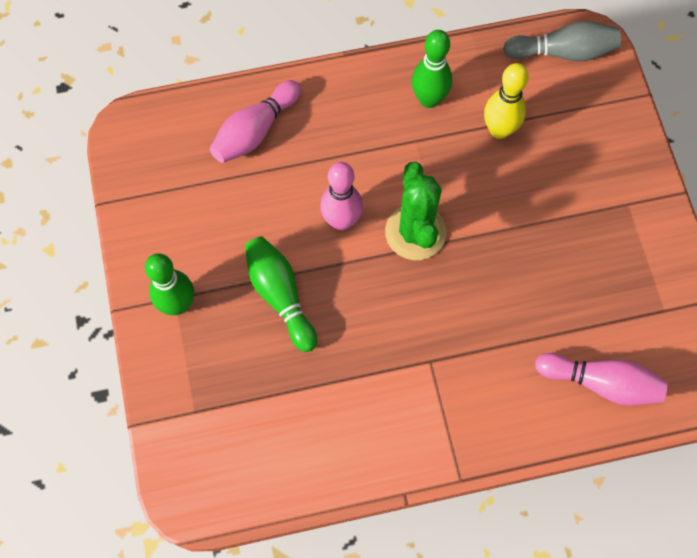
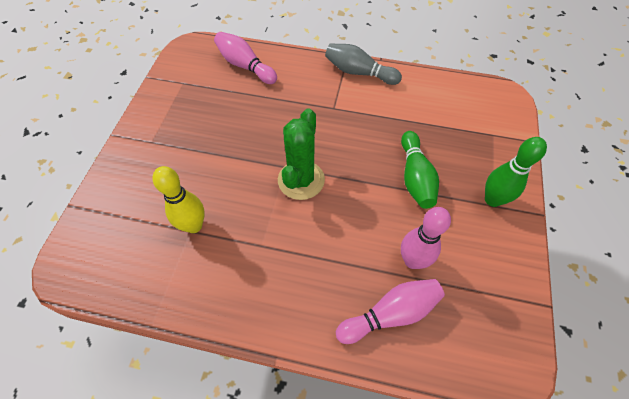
camera: 155 degrees left, 10 degrees down
pink bowling pin [320,162,363,230] -> pink bowling pin moved to [401,207,451,269]
green bowling pin [412,30,452,108] -> none
grey bowling pin [503,21,621,61] -> grey bowling pin moved to [325,43,402,85]

